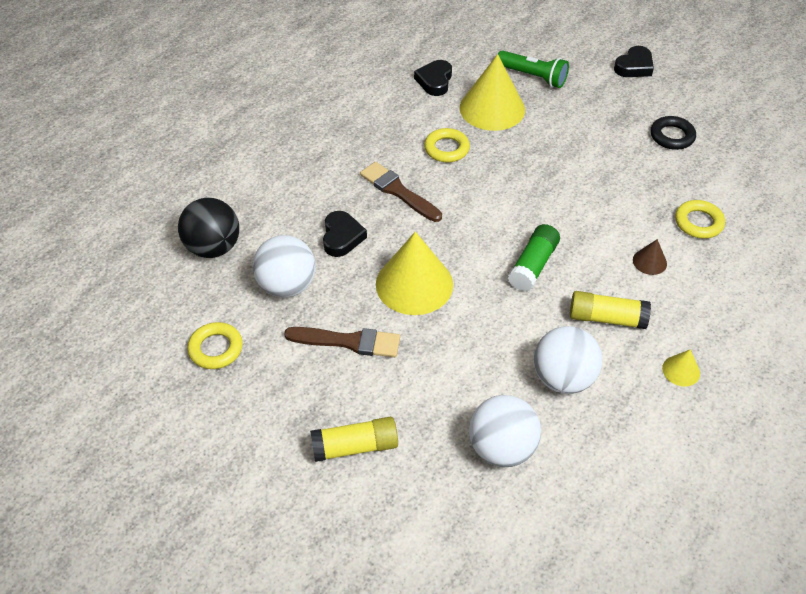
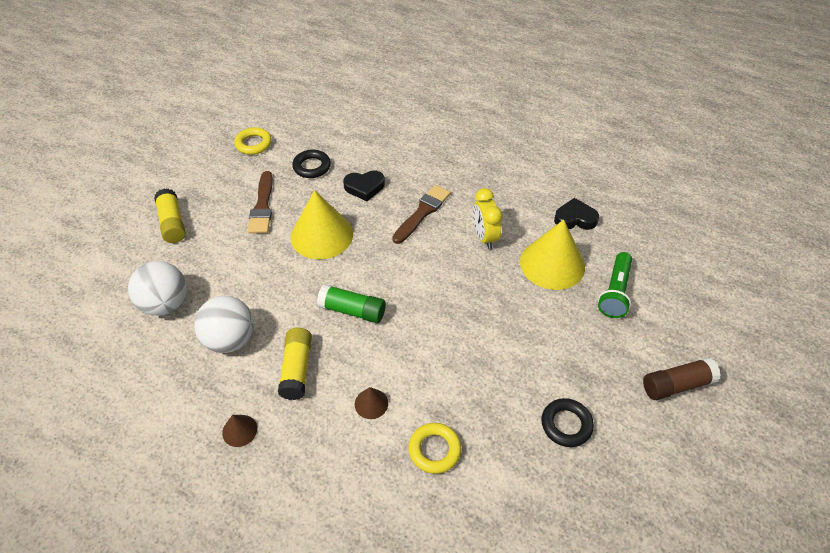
camera: 80 degrees right, 0 degrees up
black ball [178,198,239,258] -> none
white ball [253,235,316,298] -> black ring [292,150,331,178]
yellow ring [424,128,470,162] -> yellow clock [473,188,502,249]
black heart [614,46,654,77] -> brown glue stick [643,357,721,400]
yellow cone [662,349,700,387] -> brown cone [222,415,257,447]

